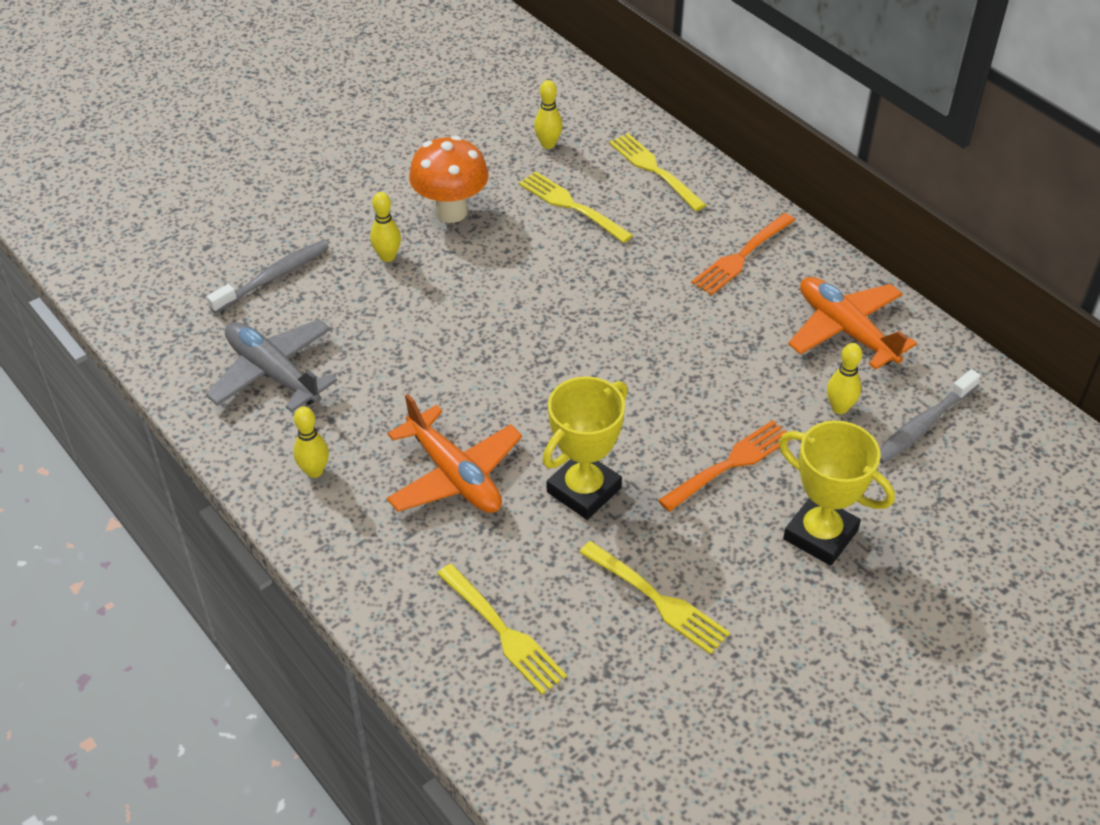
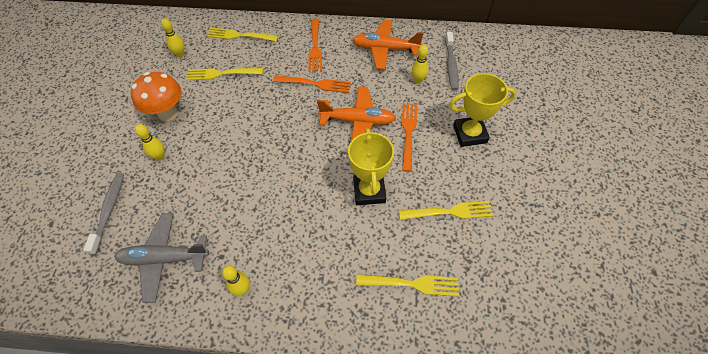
camera: 45 degrees left, 10 degrees up
orange plane [387,394,522,513] -> orange plane moved to [317,86,396,140]
none -> orange fork [273,76,351,93]

